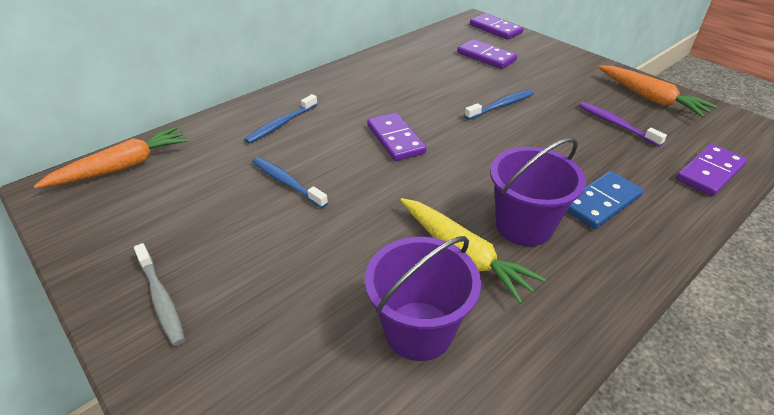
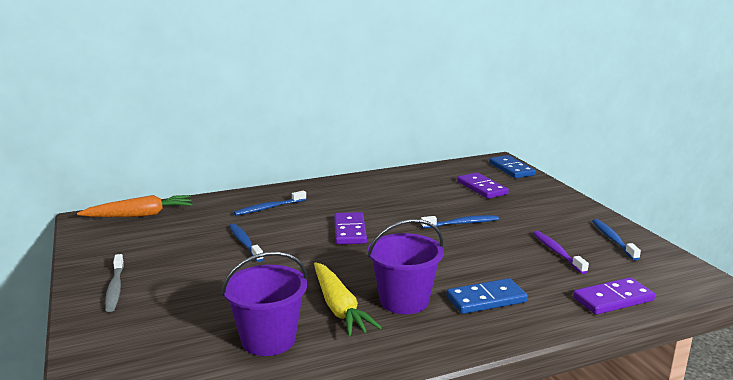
camera: 20 degrees right, 20 degrees down
purple domino [470,13,524,40] -> blue domino [489,155,536,178]
orange carrot [598,65,717,117] -> blue toothbrush [592,219,641,261]

